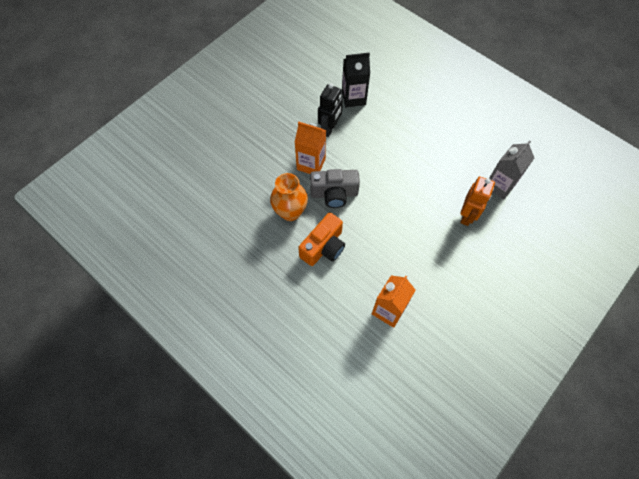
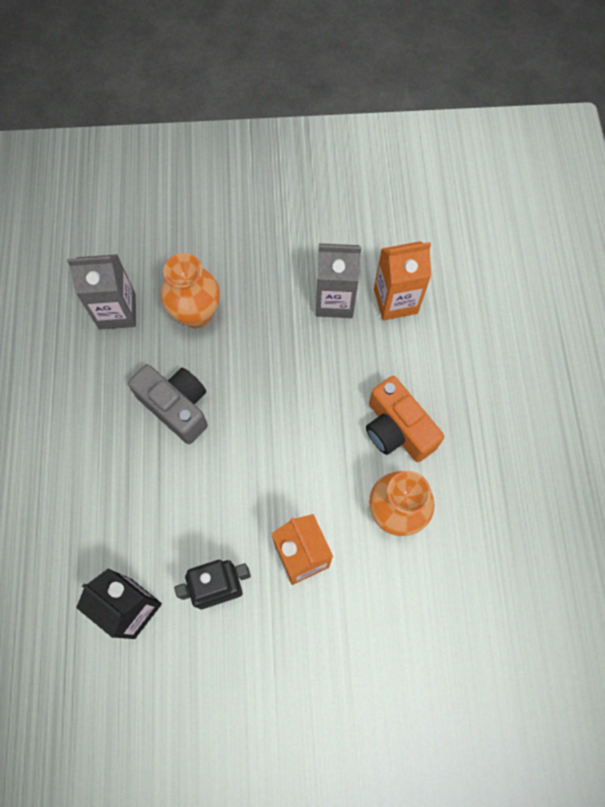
camera: 135 degrees left, 5 degrees up
orange camera [298,212,345,266] -> orange camera turned 120 degrees counterclockwise [366,376,444,462]
grey camera [310,169,360,208] -> grey camera moved to [128,364,208,444]
orange robot [460,176,495,226] -> orange vase [161,253,220,328]
none -> grey carton [316,243,361,318]

